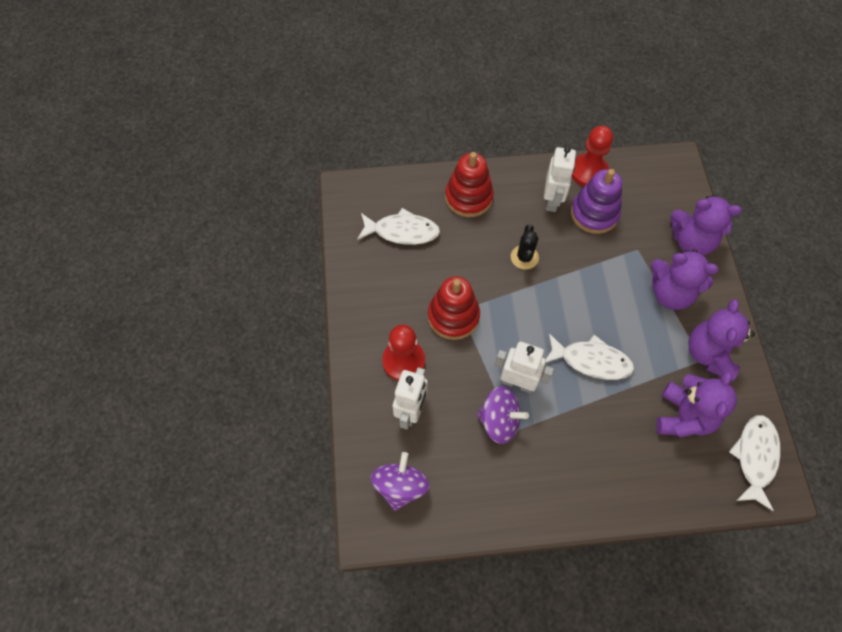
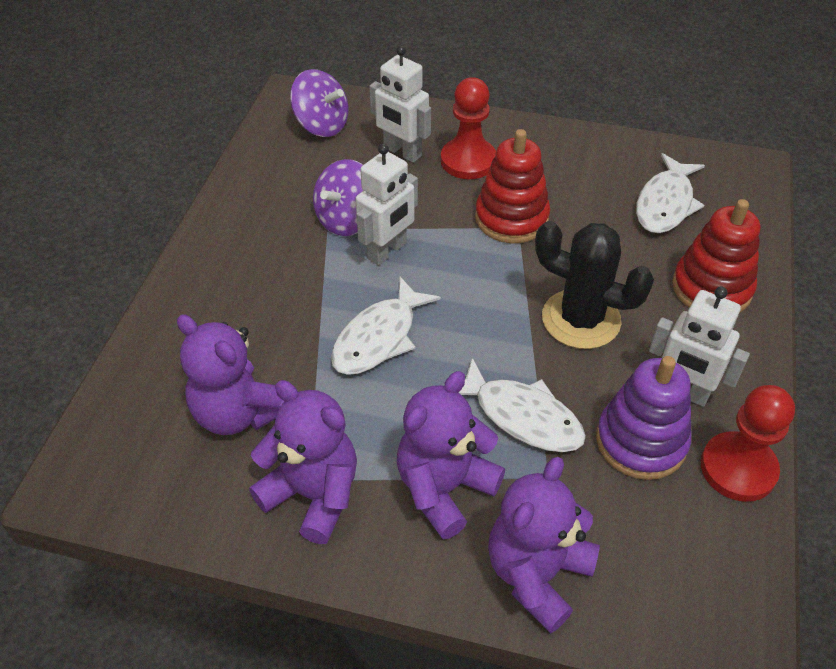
camera: 110 degrees right, 15 degrees down
black cactus [511,224,539,269] -> black cactus [535,221,654,349], size x1.71
white fish [729,415,781,511] -> white fish moved to [459,358,586,452]

